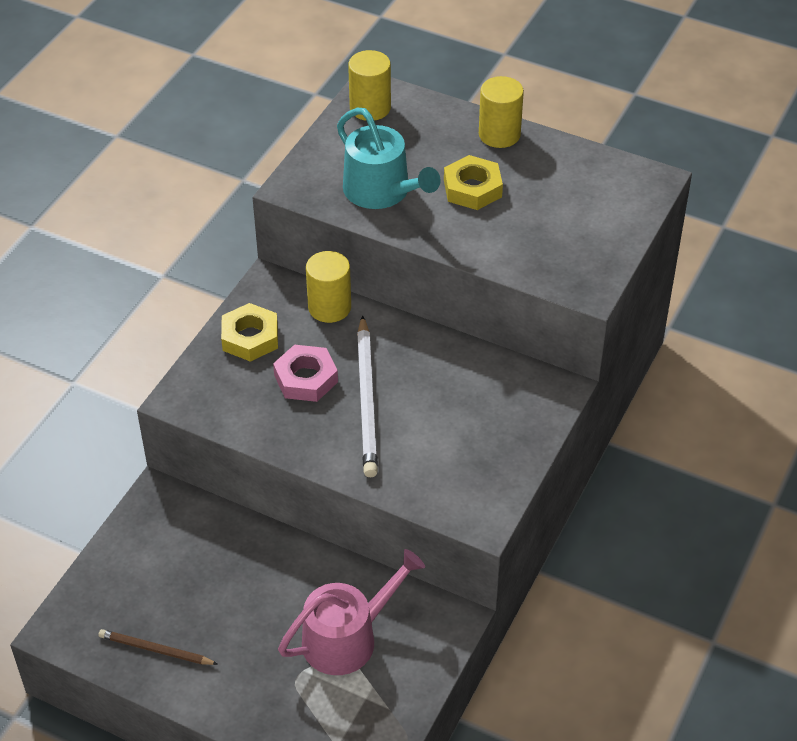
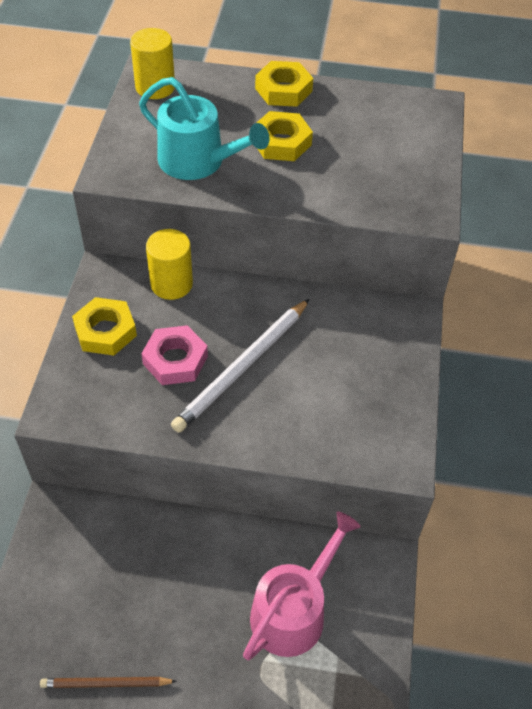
camera: 20 degrees left, 5 degrees up
white pencil [357,315,378,477] -> white pencil turned 60 degrees clockwise [171,299,309,433]
yellow cylinder [479,76,524,148] -> yellow nut [255,61,313,107]

